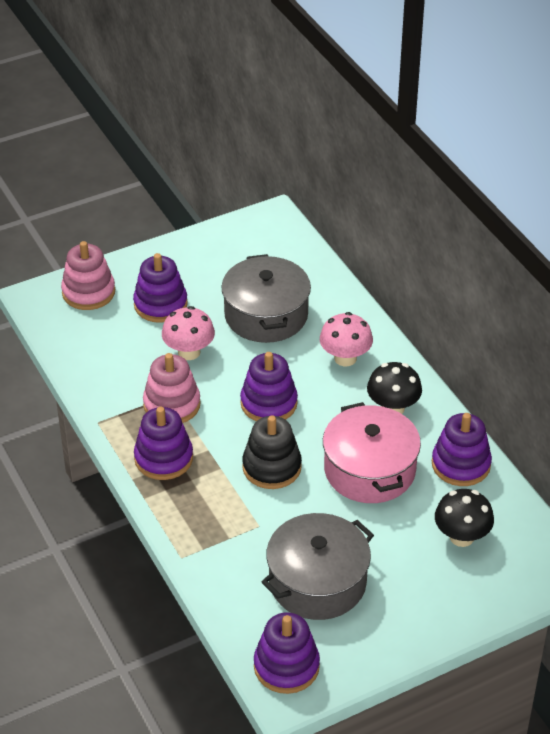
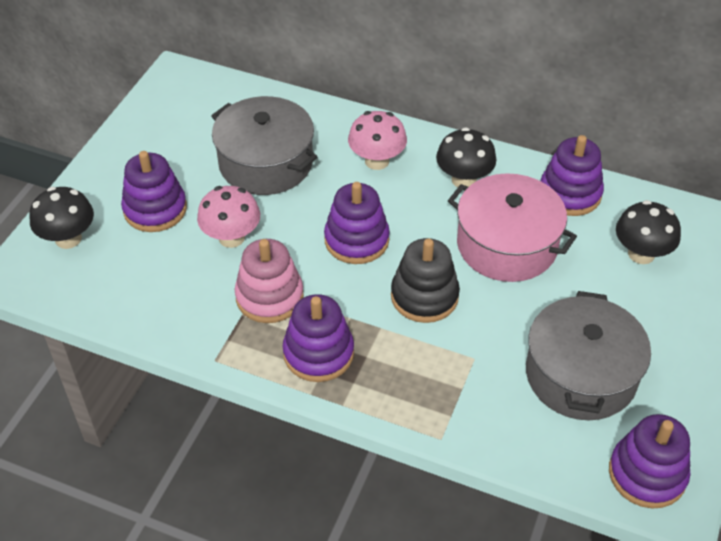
camera: 40 degrees left, 5 degrees up
pink stacking toy [61,241,115,310] -> black mushroom [29,187,94,249]

